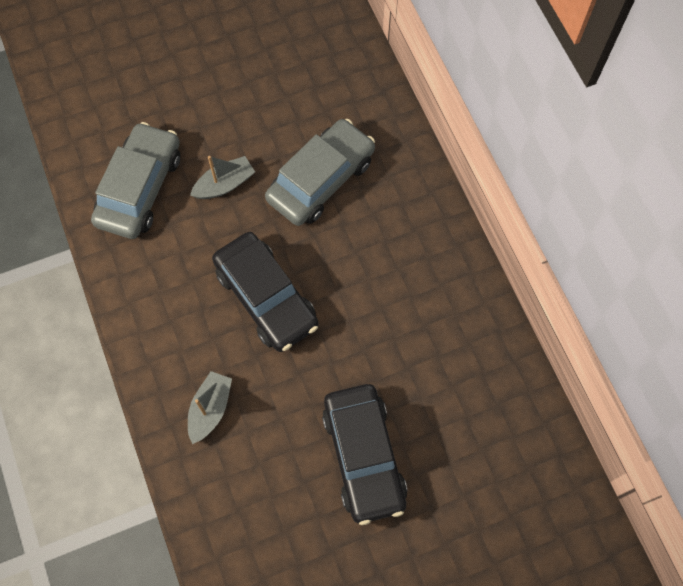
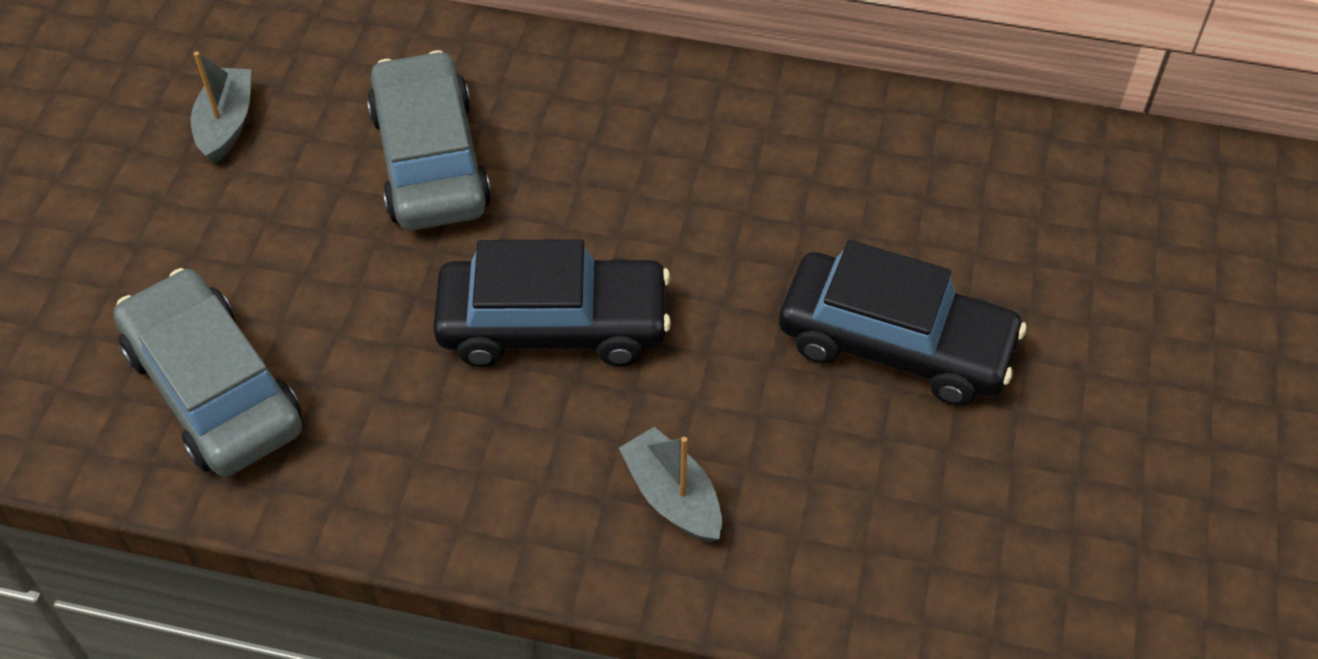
camera: 55 degrees left, 15 degrees down
grey boat [190,156,255,199] -> grey boat moved to [191,51,251,164]

